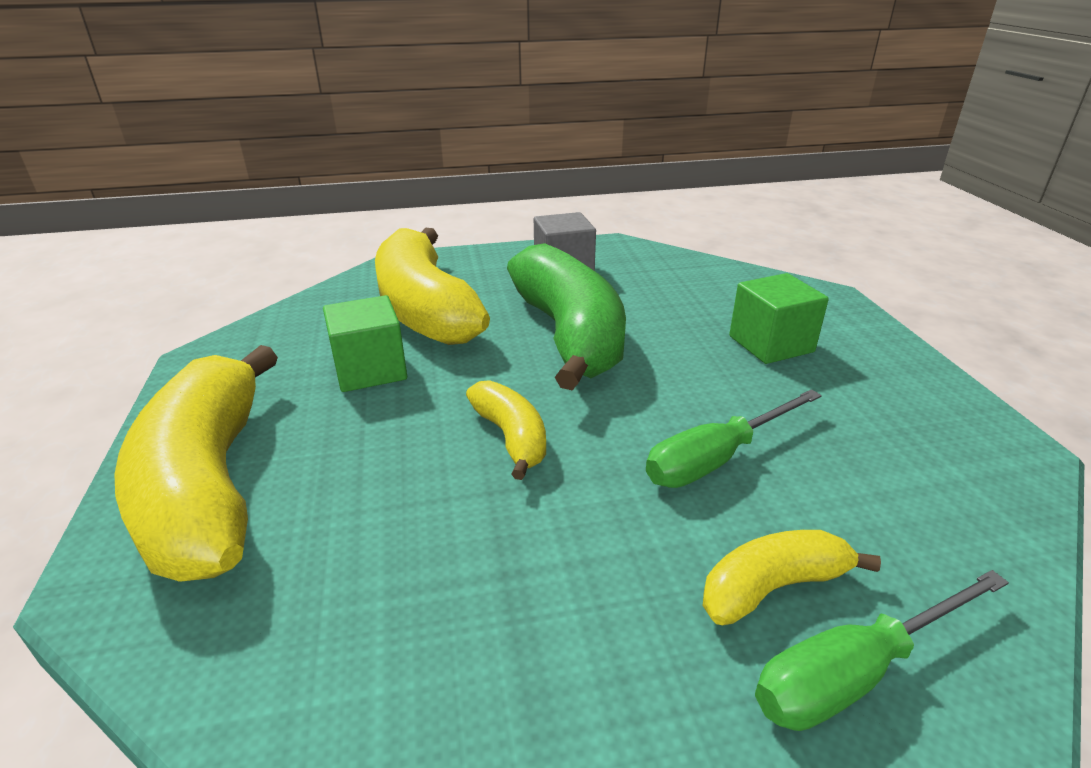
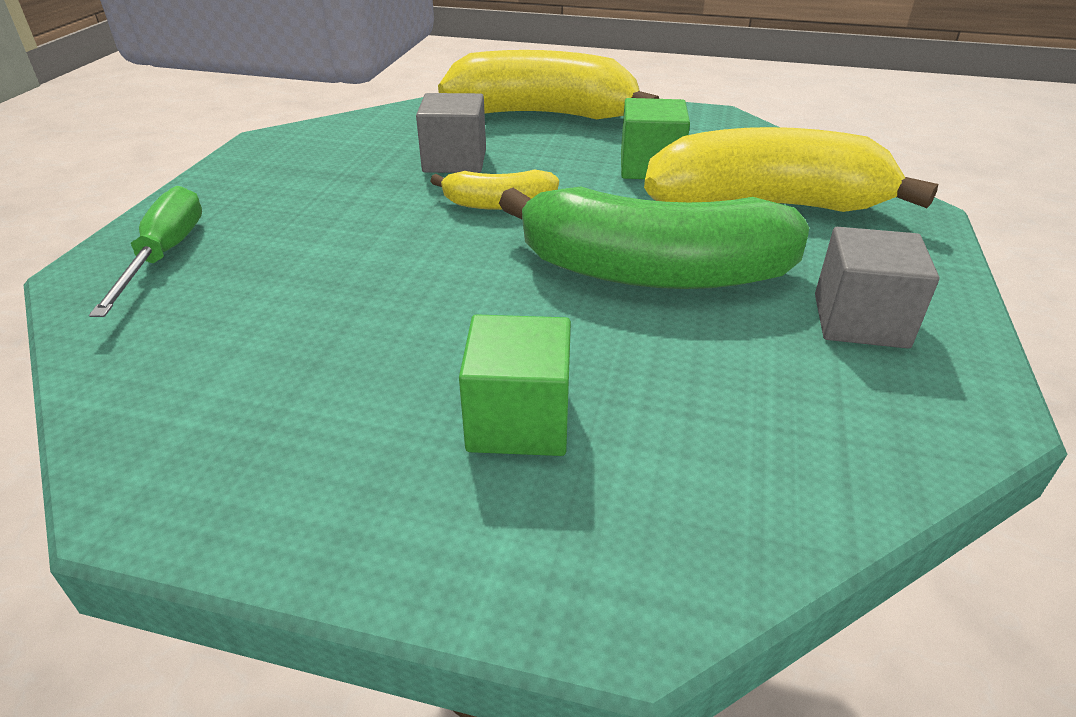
camera: 115 degrees right, 5 degrees up
green screwdriver [646,389,822,488] -> none
yellow banana [703,530,881,625] -> none
none -> grey cube [416,93,486,173]

